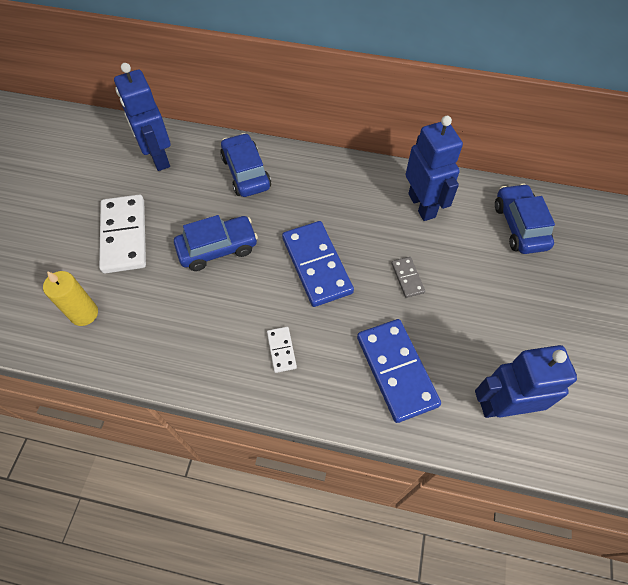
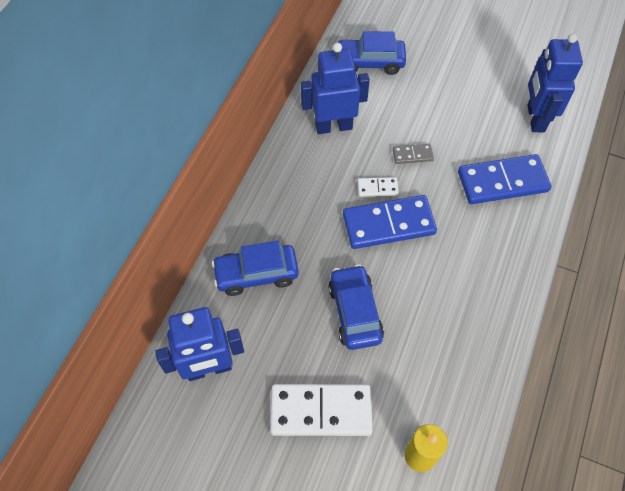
camera: 80 degrees left, 0 degrees up
white domino [267,327,297,373] -> white domino moved to [357,177,399,197]

